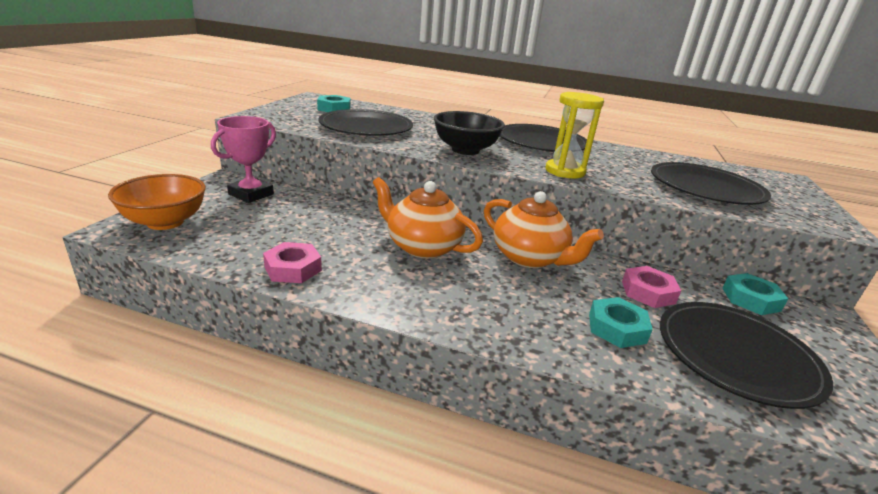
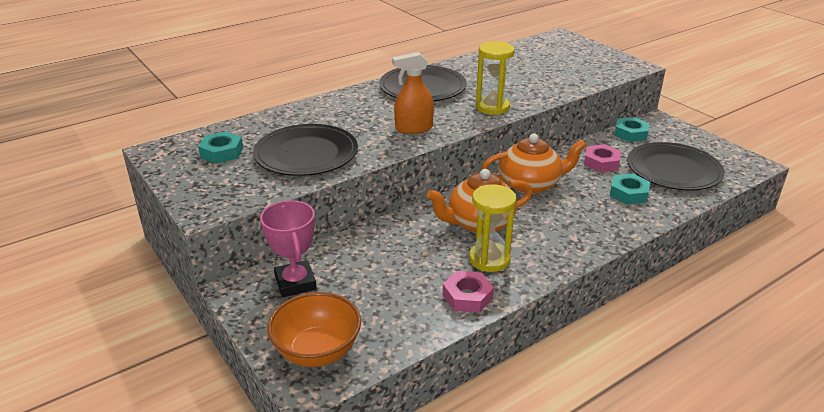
camera: 50 degrees left, 5 degrees up
black bowl [434,111,505,155] -> orange spray bottle [392,52,434,134]
black plate [651,162,771,205] -> none
none -> yellow hourglass [469,184,516,272]

